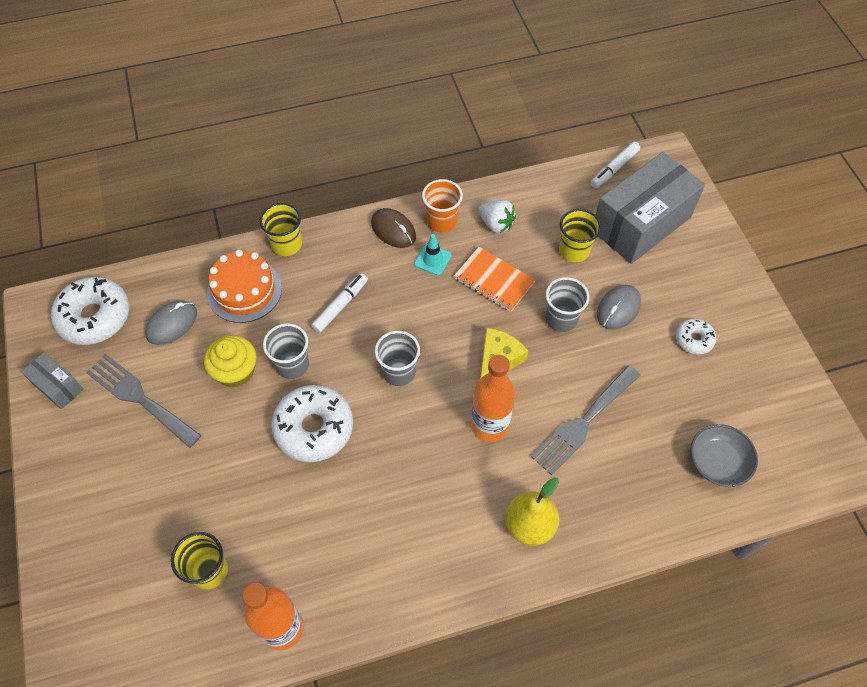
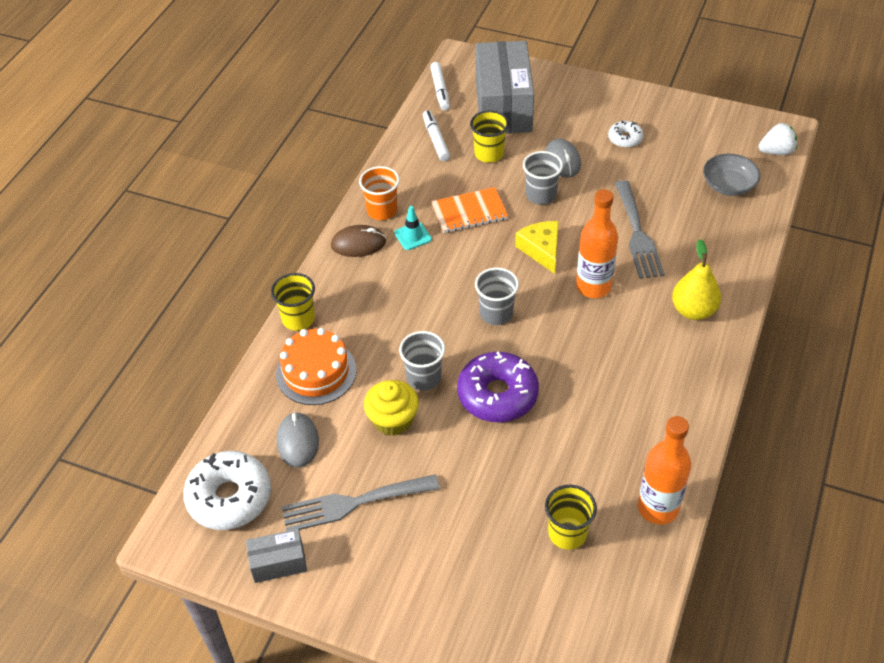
camera: 50 degrees left, 10 degrees down
white donut [271,385,353,462] -> purple donut [457,351,539,422]
white marker [311,273,368,333] -> white marker moved to [423,110,450,161]
white strawberry [479,200,516,233] -> white strawberry moved to [758,123,797,155]

